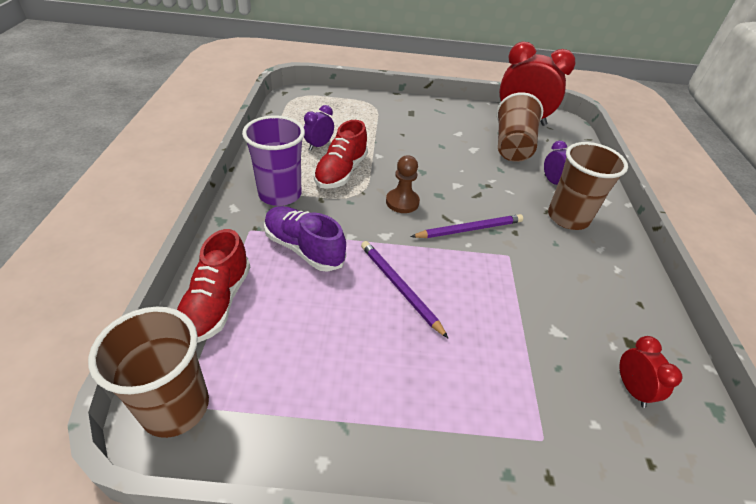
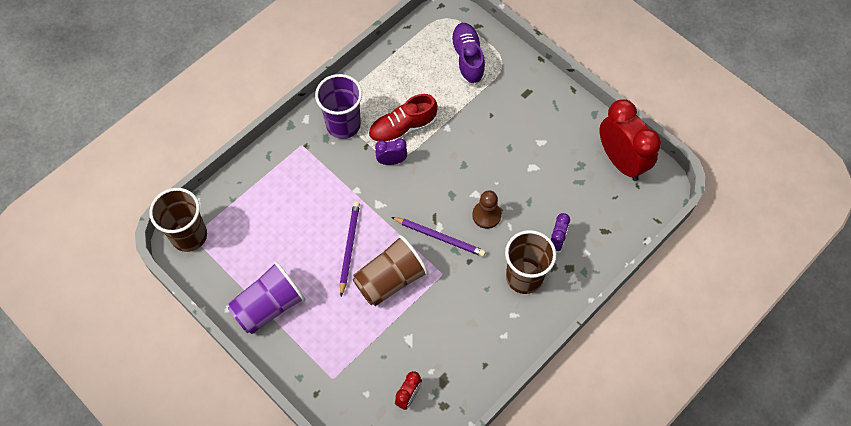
camera: 45 degrees right, 20 degrees up
red shoe [177,229,250,343] -> none
purple shoe [264,206,346,272] -> purple shoe moved to [450,23,486,85]
purple clock [304,105,334,150] -> purple clock moved to [375,138,407,165]
brown pawn [386,155,420,213] -> brown pawn moved to [472,190,501,229]
brown cup [496,92,543,162] -> brown cup moved to [353,235,429,306]
none -> purple cup [228,261,306,334]

